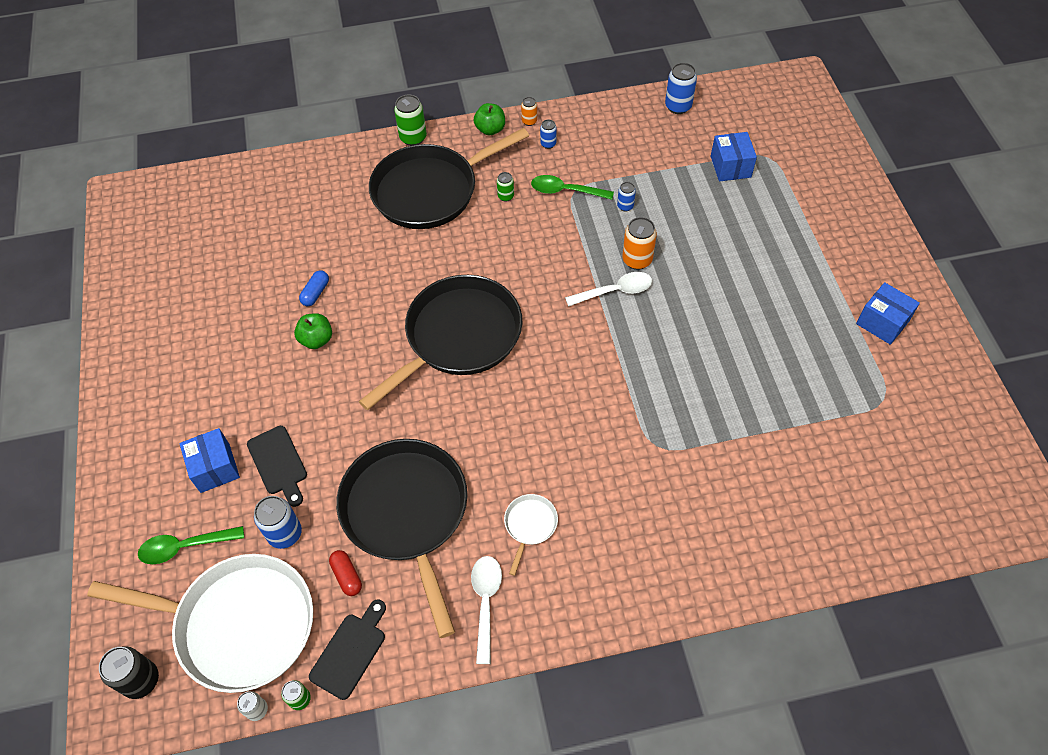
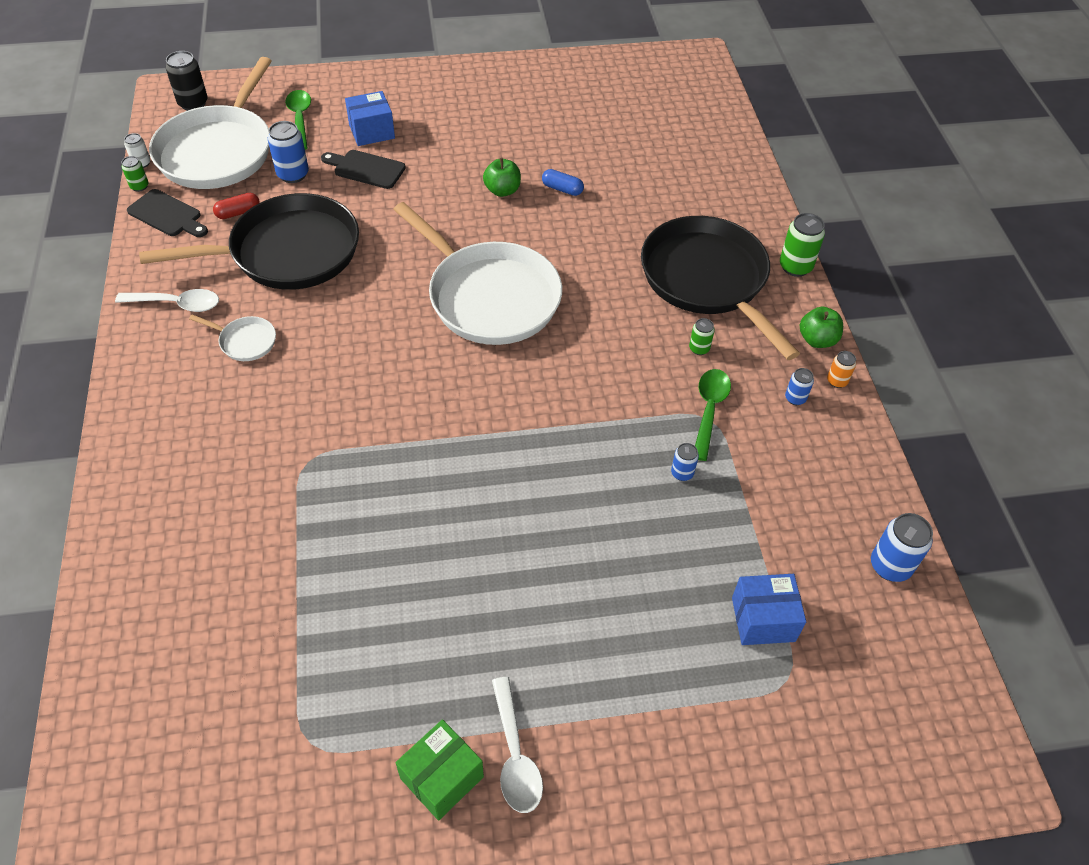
camera: 90 degrees right, 5 degrees down
black cutting board [247,426,307,507] -> black cutting board turned 45 degrees clockwise [321,150,406,189]
black pan [358,275,522,410] -> white pan [393,202,562,345]
white spoon [565,272,652,307] -> white spoon moved to [492,677,543,813]
orange can [622,217,657,270] -> none
blue box [856,282,920,345] -> green box [396,719,484,821]

